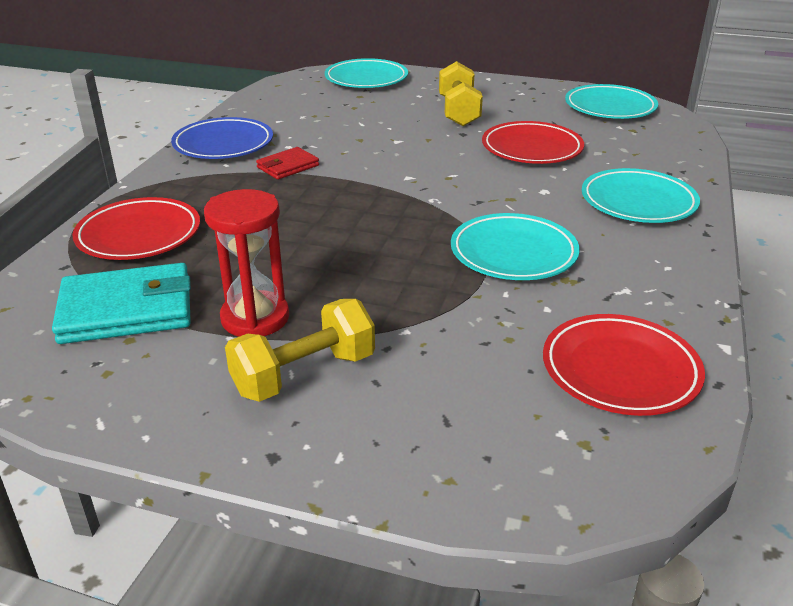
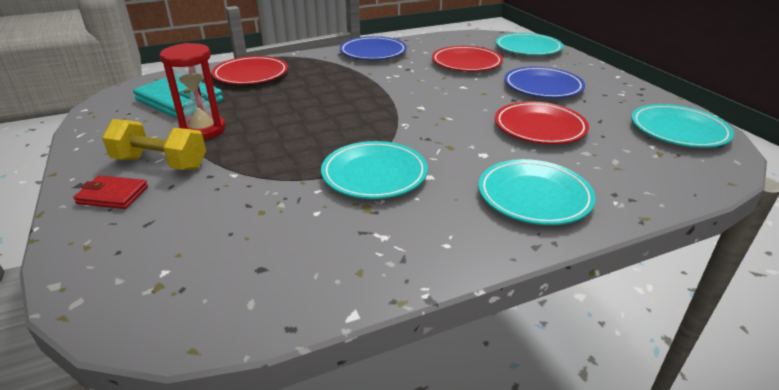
camera: 50 degrees right, 0 degrees up
red wallet [256,147,319,180] -> red wallet moved to [73,175,148,209]
yellow dumbbell [439,61,483,126] -> blue plate [504,66,585,98]
red plate [543,314,705,416] -> red plate moved to [432,46,503,72]

